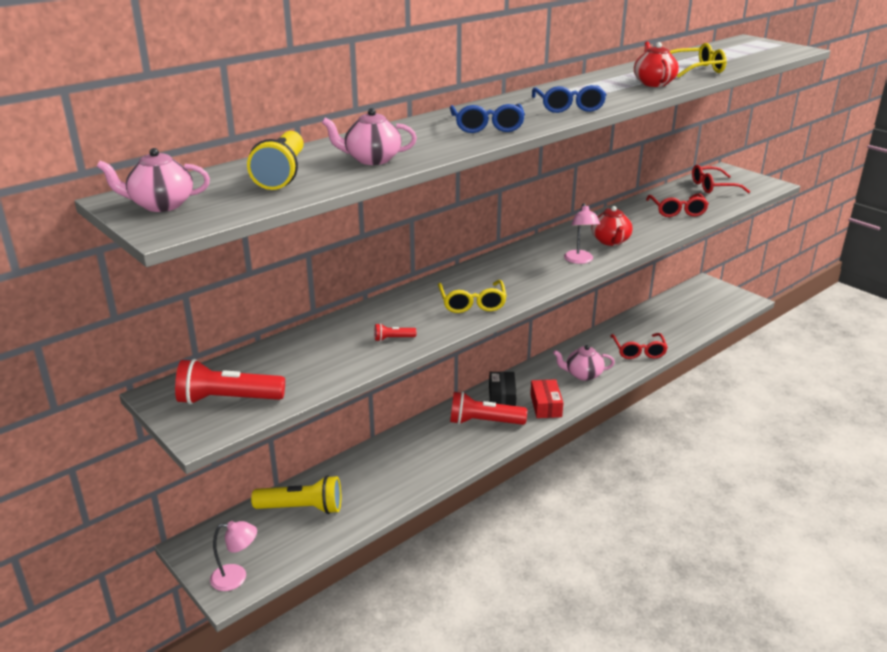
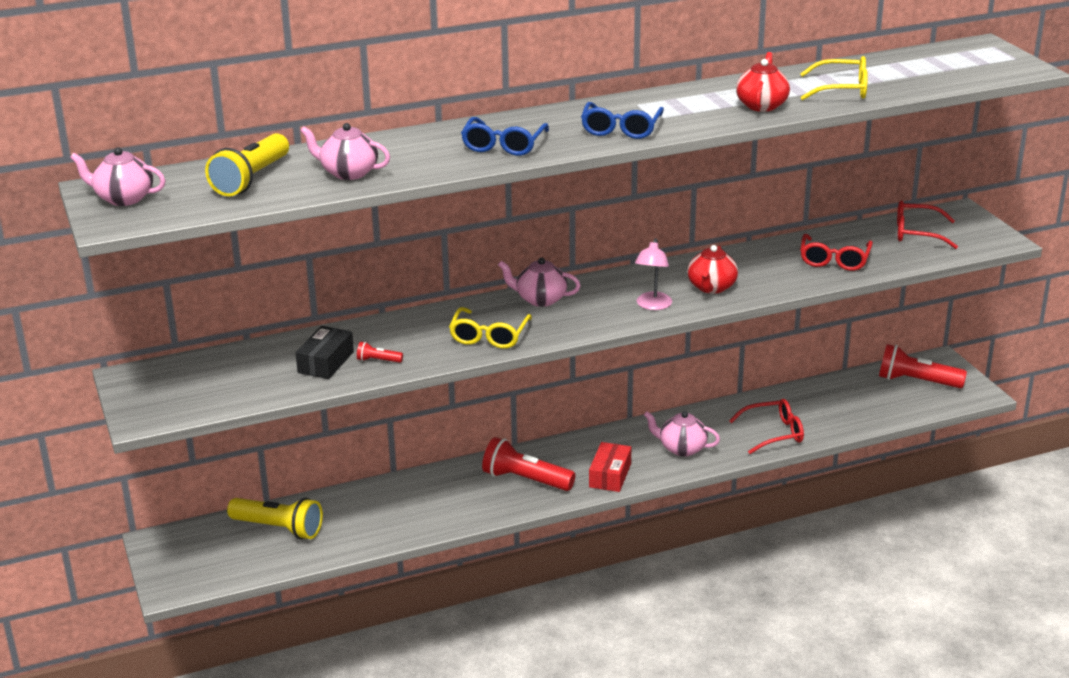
camera: 20 degrees right, 0 degrees up
red flashlight [175,359,285,404] -> red flashlight moved to [879,344,967,388]
pink lamp [210,521,257,591] -> none
black box [489,371,517,406] -> black box moved to [296,326,354,379]
red glasses [610,333,668,359] -> red glasses turned 120 degrees counterclockwise [729,399,804,454]
none -> pink teapot [498,258,581,307]

